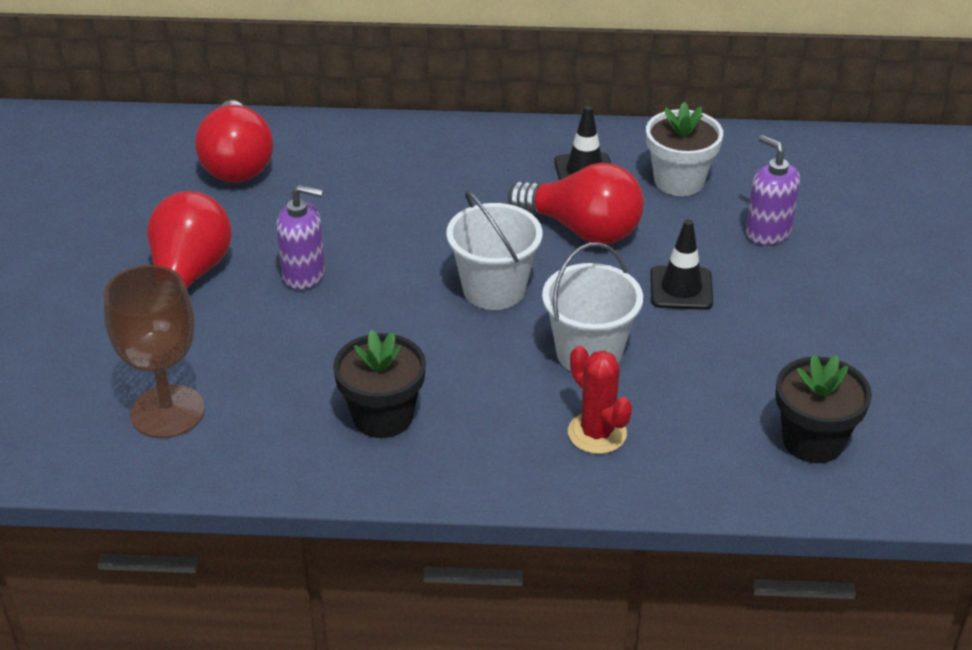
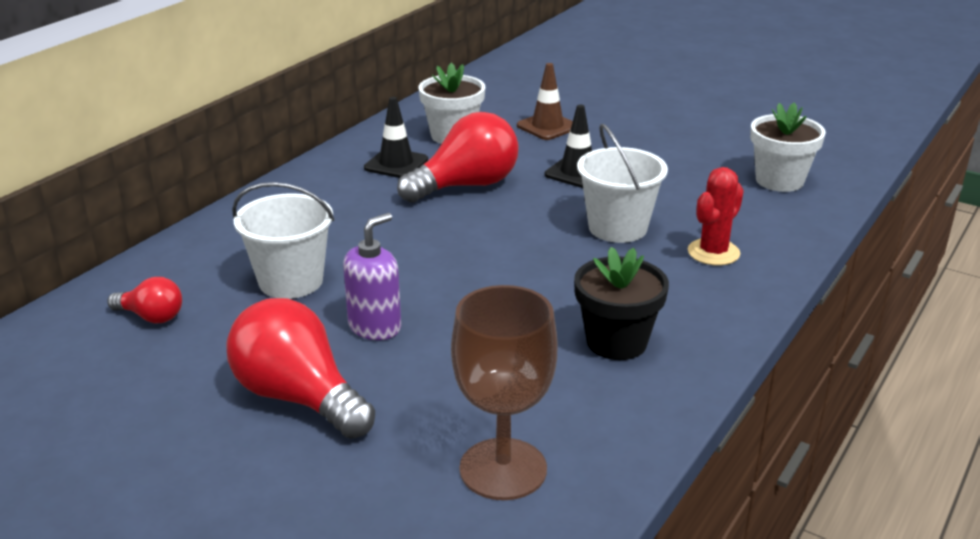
camera: 60 degrees left, 10 degrees down
red light bulb [195,100,273,183] -> red light bulb [108,277,182,323], size x0.52
white bucket [446,191,542,310] -> white bucket moved to [232,182,334,299]
red cactus [568,346,632,454] -> red cactus turned 45 degrees counterclockwise [688,167,744,266]
purple soap dispenser [746,135,800,245] -> brown traffic cone [517,63,573,140]
black flower pot [776,355,872,463] -> white flower pot [750,103,826,192]

